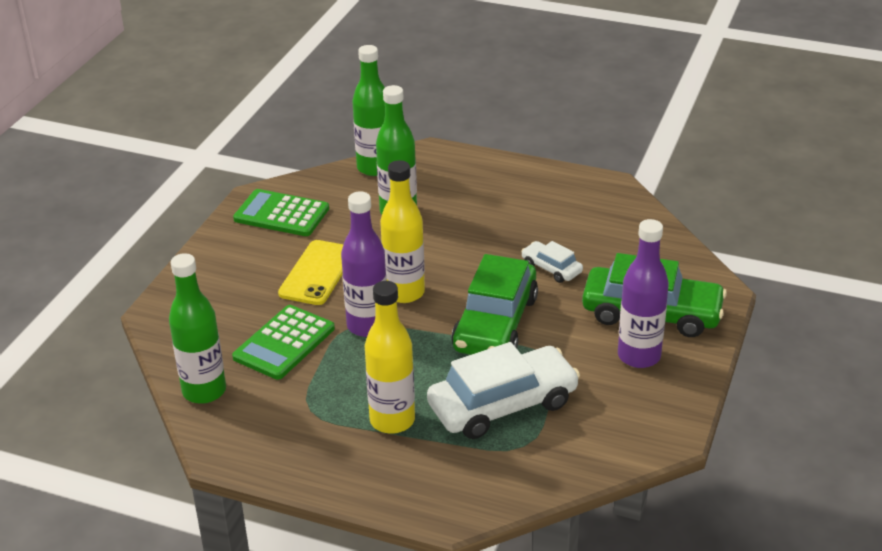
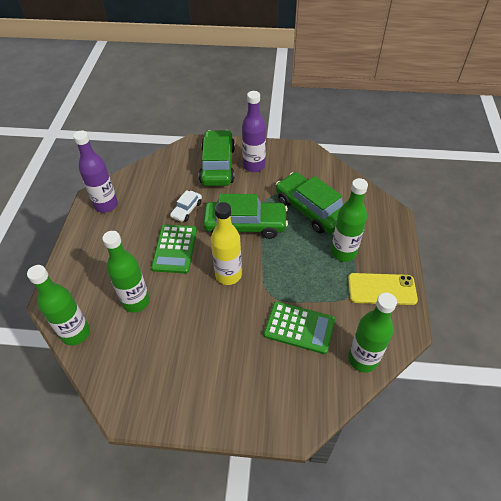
camera: 105 degrees left, 15 degrees up
green calculator [233,189,329,236] -> green calculator moved to [151,225,197,273]
yellow phone [278,240,344,305] -> yellow phone moved to [348,273,418,305]
purple bottle [341,191,387,337] -> purple bottle moved to [73,131,118,213]
yellow bottle [365,281,415,434] -> green bottle [331,178,368,262]
white car [427,342,580,439] -> green car [276,172,343,234]

